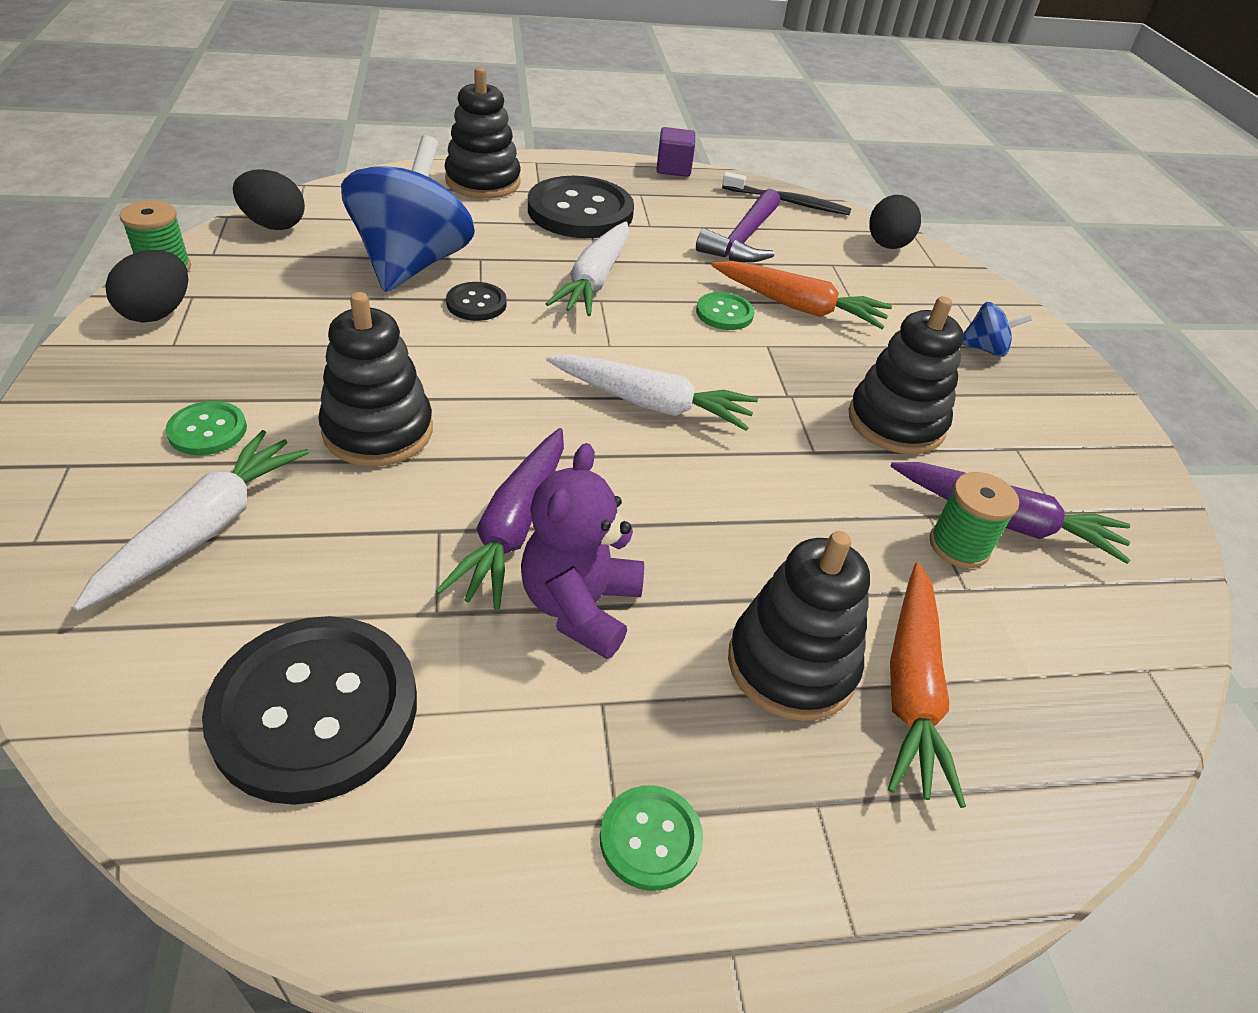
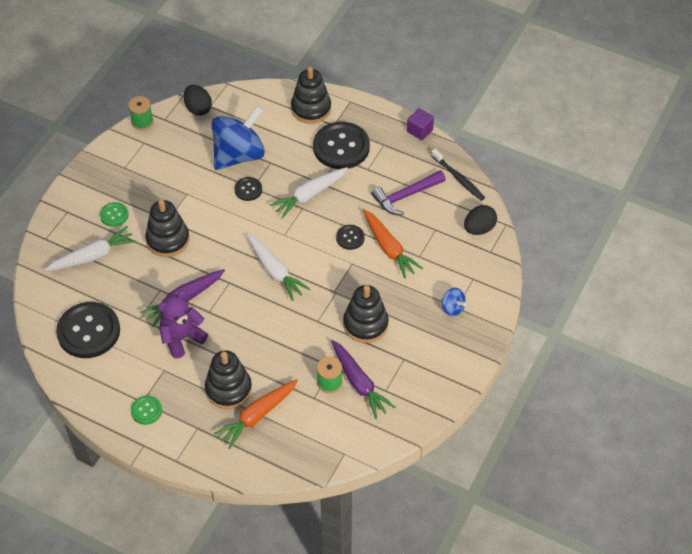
camera: 40 degrees right, 10 degrees up
black egg [105,250,188,323] -> none
green button [696,292,754,330] -> black button [336,225,365,250]

